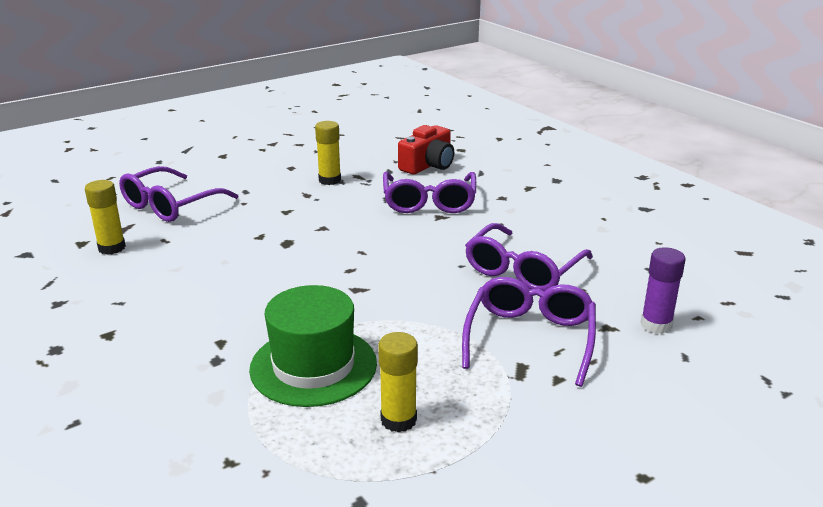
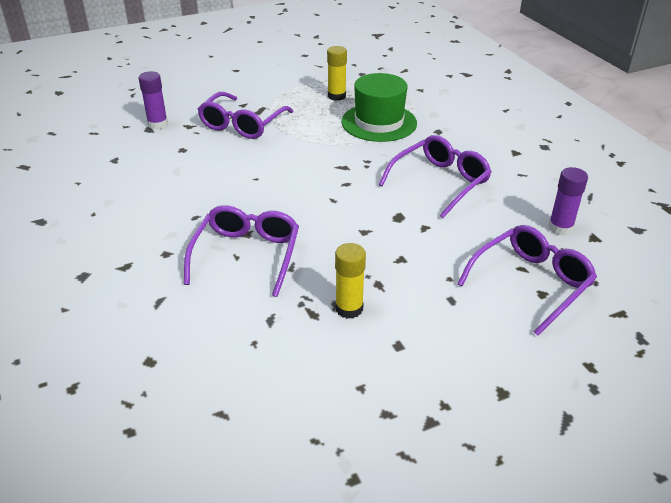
camera: 170 degrees left, 10 degrees up
yellow glue stick [85,180,126,255] -> purple glue stick [548,167,588,236]
red camera [398,125,454,174] -> none
purple glasses [465,223,593,291] -> purple glasses moved to [379,135,492,218]

